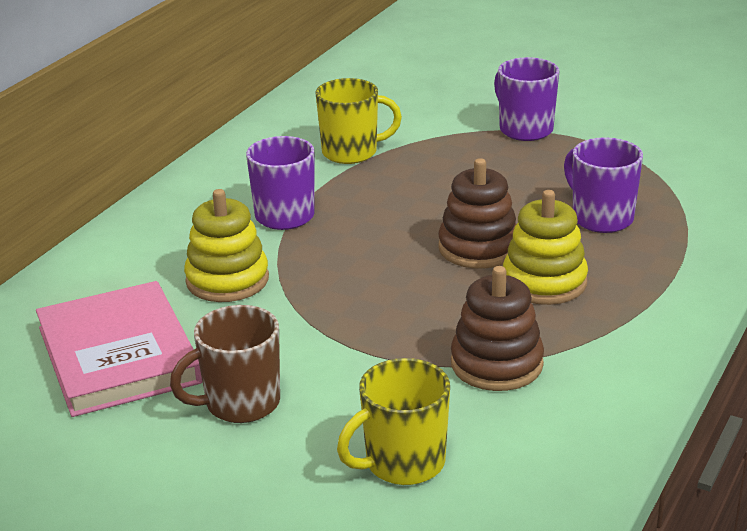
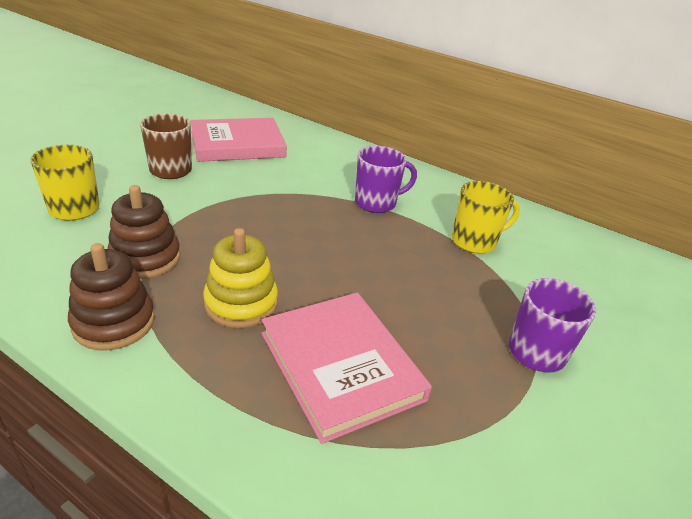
camera: 90 degrees right, 5 degrees up
yellow stacking toy [184,189,269,302] -> none
yellow mug [316,78,402,164] -> yellow mug turned 105 degrees counterclockwise [452,181,520,254]
brown stacking toy [438,158,516,269] -> brown stacking toy moved to [68,243,155,350]
purple mug [564,137,643,233] -> pink book [261,293,432,444]

